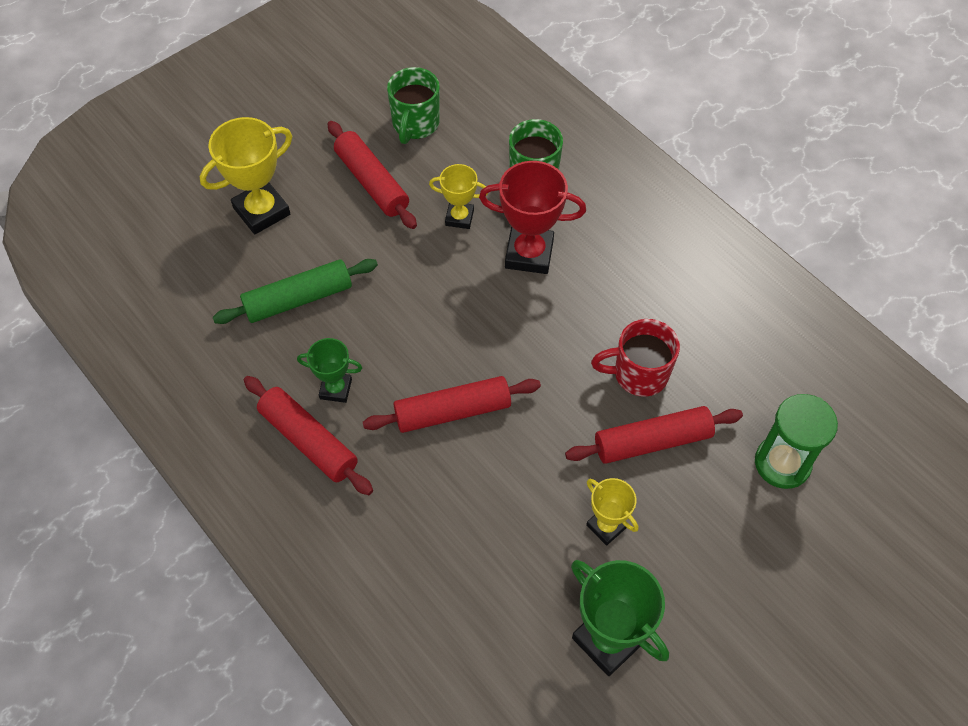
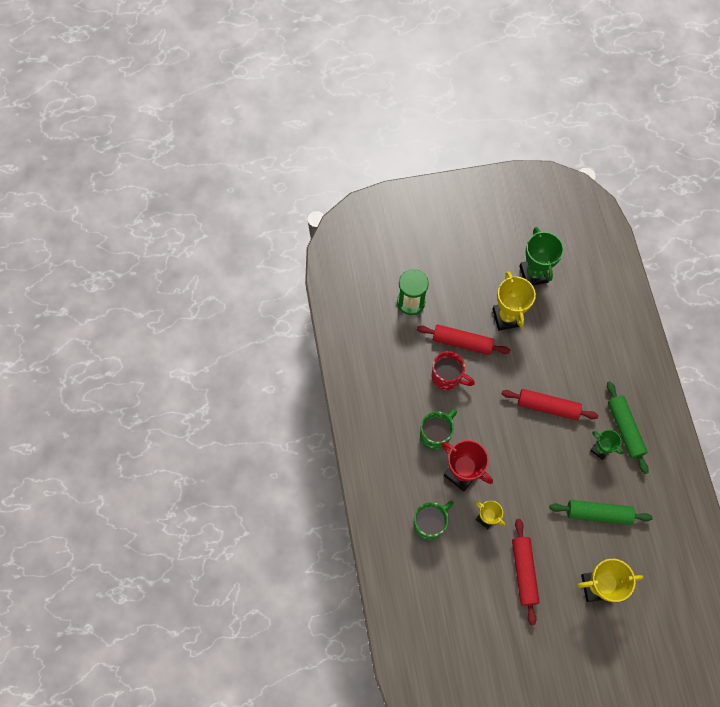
camera: 150 degrees left, 10 degrees up
red rolling pin [244,376,373,495] -> green rolling pin [607,381,649,474]
green mug [387,67,440,144] -> green mug moved to [420,410,457,450]
yellow trophy [586,478,638,546] -> yellow trophy [493,271,536,331], size x1.70

